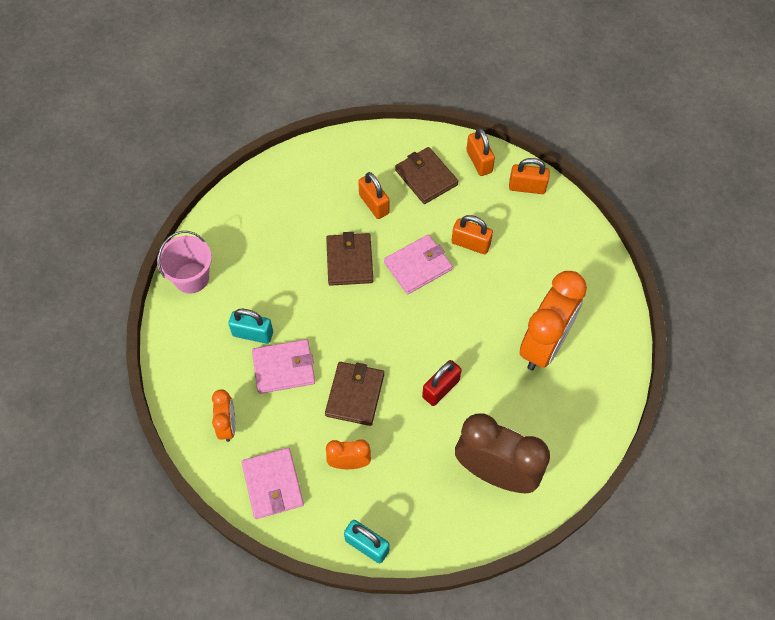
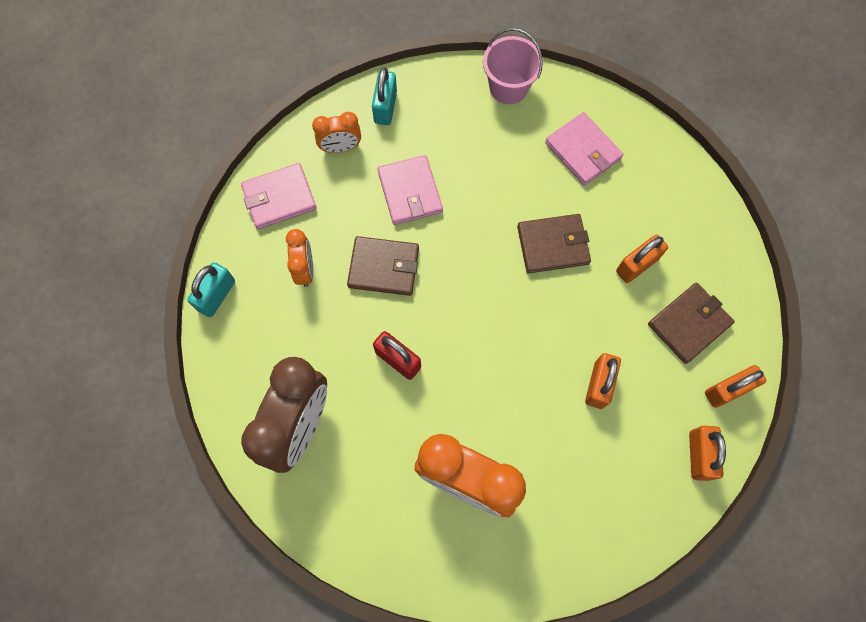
camera: 85 degrees right, 10 degrees up
turquoise padlock [228,309,273,344] -> turquoise padlock moved to [372,67,397,125]
pink wallet [384,235,453,294] -> pink wallet moved to [545,112,623,185]

